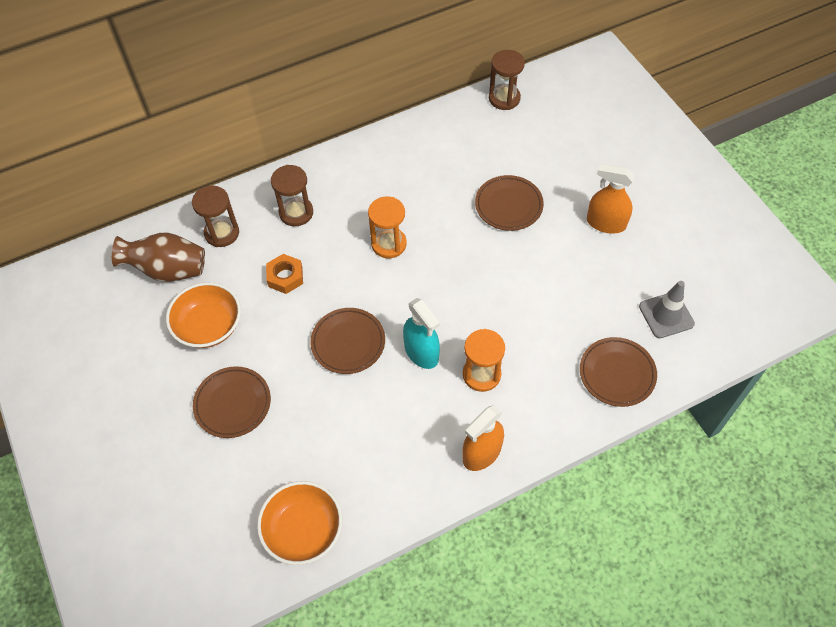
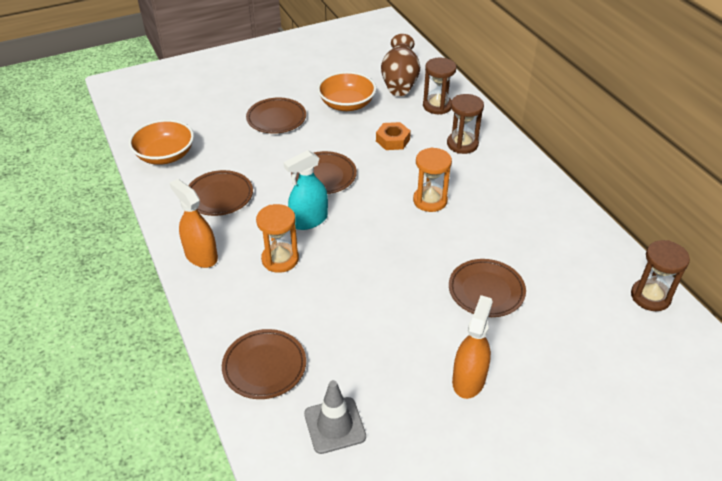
camera: 90 degrees right, 15 degrees down
none -> brown plate [188,170,253,216]

